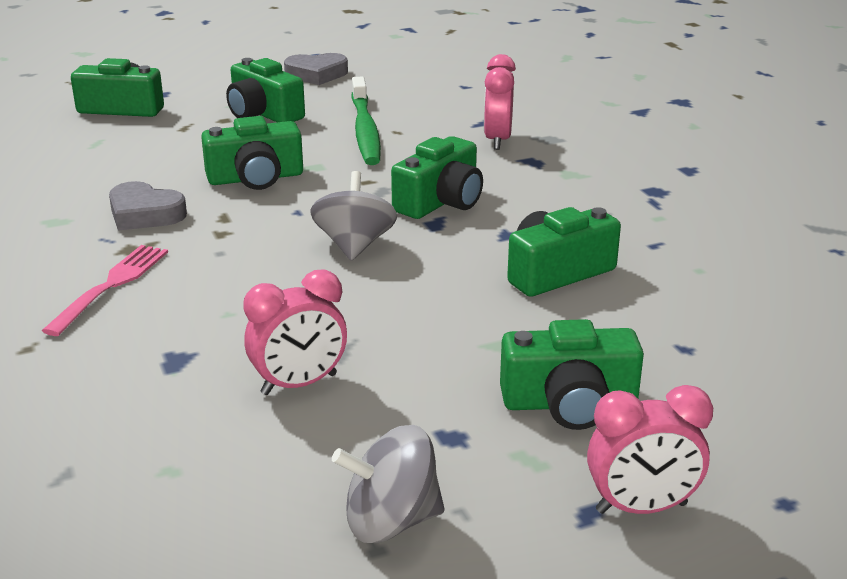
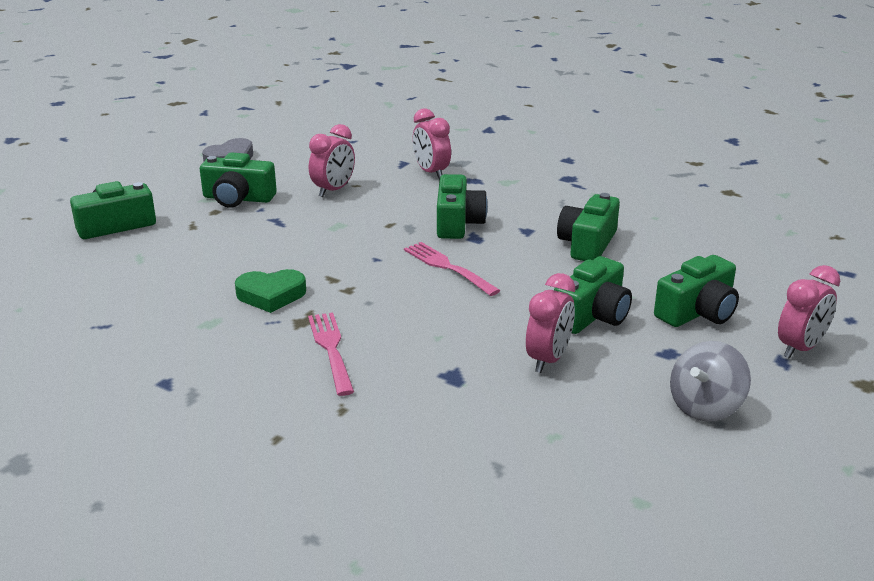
camera: 35 degrees left, 0 degrees up
grey heart [109,181,187,230] -> green heart [235,269,306,313]
green camera [201,116,303,190] -> green camera moved to [554,256,632,334]
grey spinning top [310,171,397,261] -> pink fork [404,242,501,296]
green toothbrush [351,77,381,165] -> pink clock [309,124,355,197]

